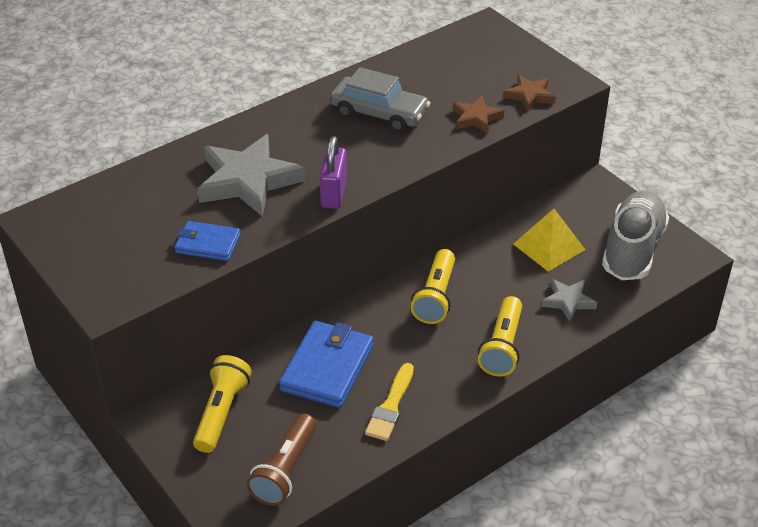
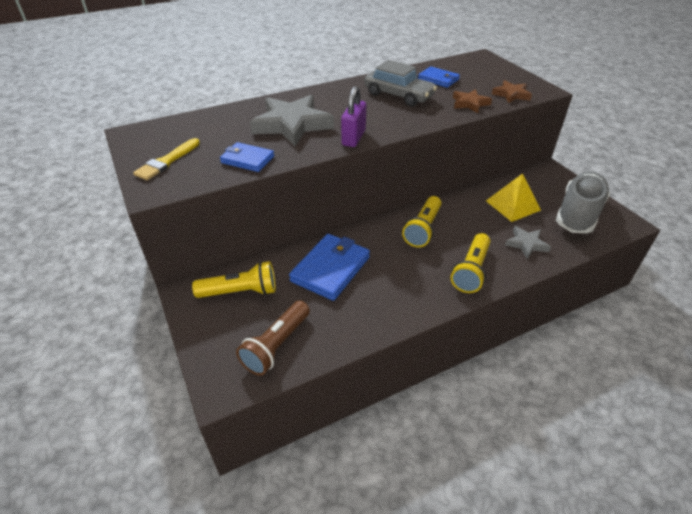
camera: 10 degrees right, 0 degrees up
yellow flashlight [193,355,252,453] -> yellow flashlight turned 60 degrees clockwise [192,261,276,298]
yellow brush [365,363,414,441] -> yellow brush moved to [133,138,200,180]
none -> blue wallet [418,66,460,88]

